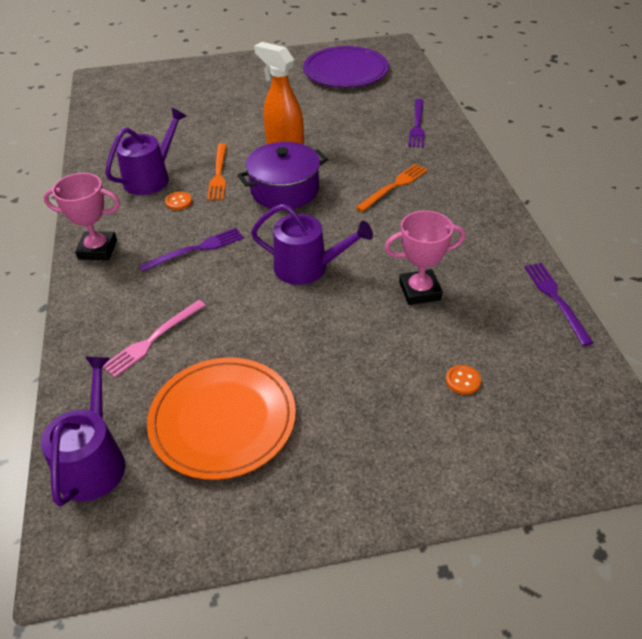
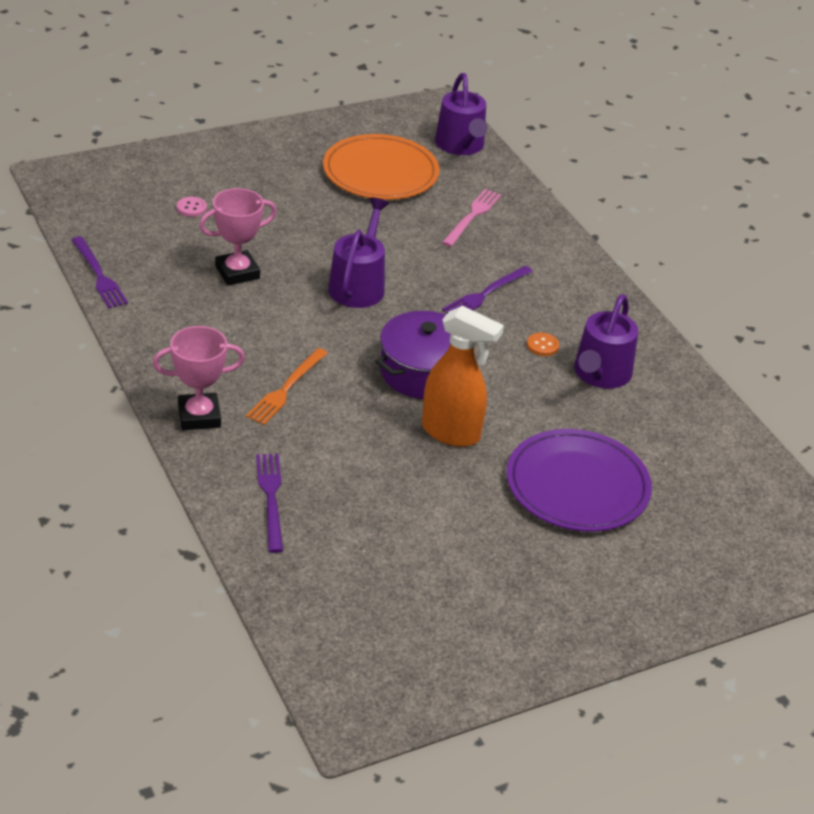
camera: 160 degrees right, 5 degrees down
pink trophy [43,173,120,260] -> pink trophy moved to [153,326,245,430]
orange fork [207,143,227,200] -> none
purple watering can [251,204,373,285] -> purple watering can turned 105 degrees clockwise [328,197,389,308]
purple plate [303,46,389,87] -> purple plate moved to [506,429,652,532]
orange button [446,365,481,395] -> pink button [177,197,207,217]

